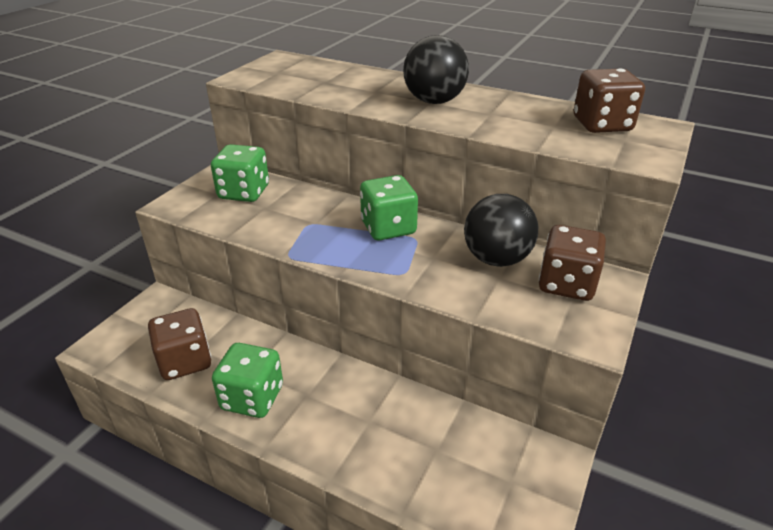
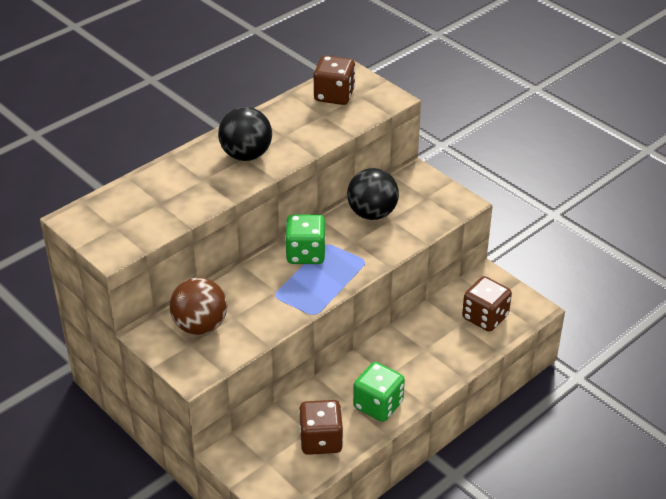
camera: 70 degrees left, 5 degrees up
green dice [211,144,269,202] -> brown ball [170,278,227,335]
brown dice [539,225,606,301] -> brown dice moved to [462,276,512,332]

